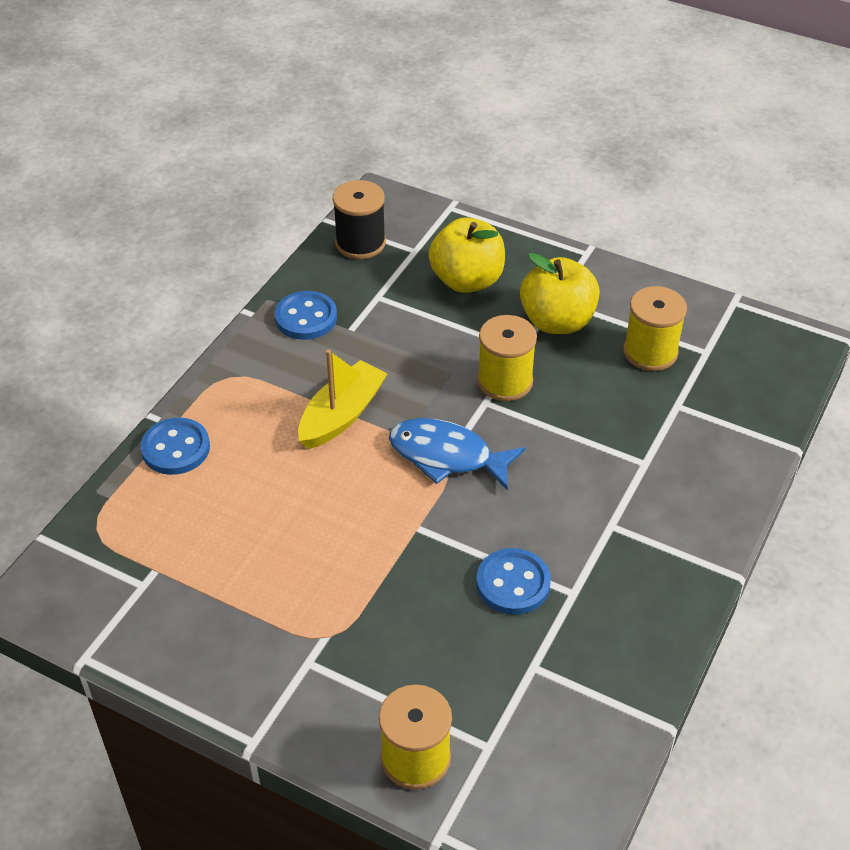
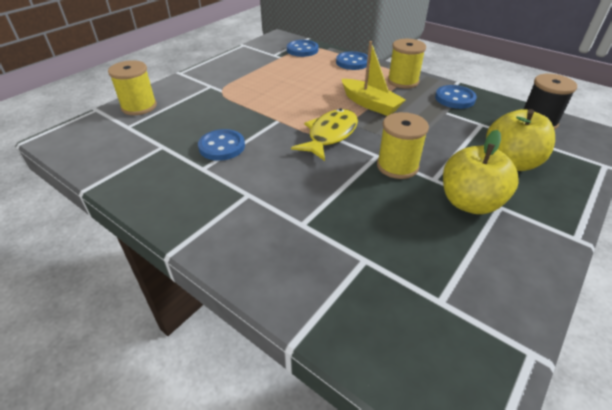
camera: 100 degrees right, 5 degrees down
blue fish [389,418,525,490] -> yellow fish [291,109,358,161]
yellow spool [623,286,687,371] -> yellow spool moved to [388,39,426,89]
none -> blue button [287,40,318,57]

